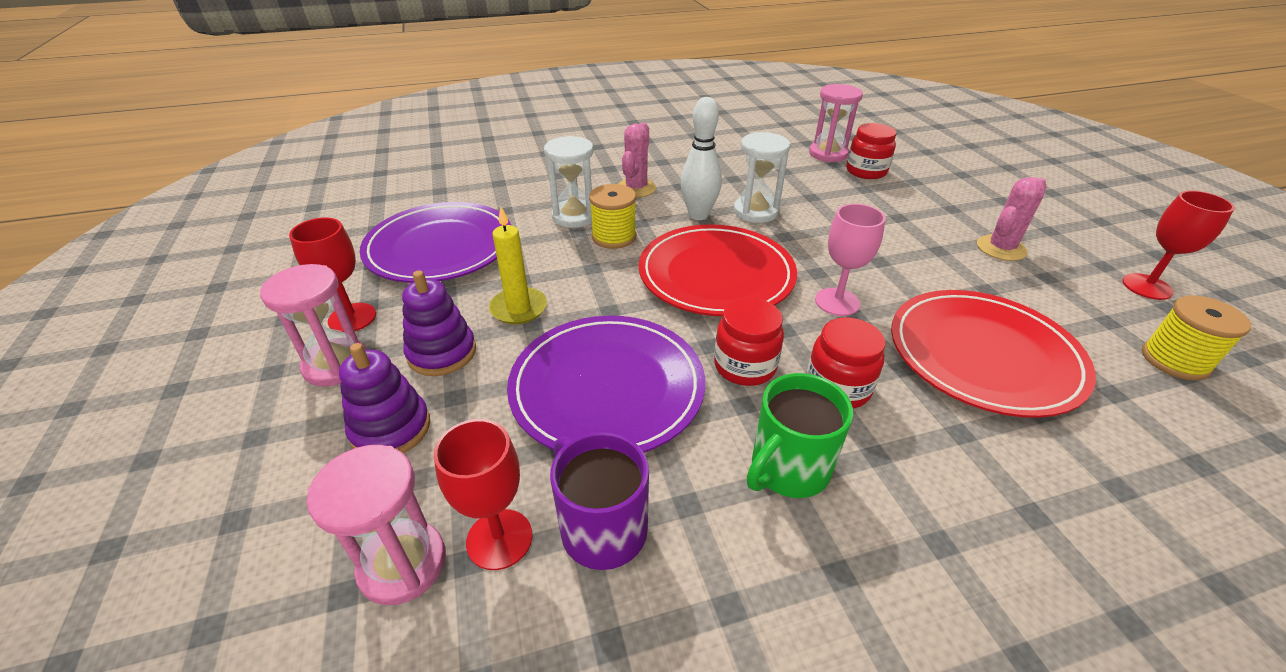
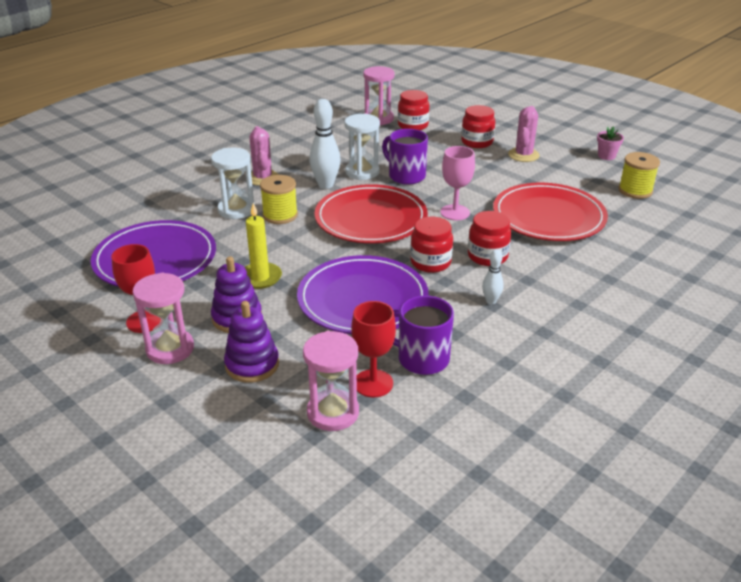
camera: 30 degrees left, 5 degrees down
green mug [747,373,853,498] -> white bowling pin [482,249,504,304]
red goblet [1122,190,1235,300] -> pink flower pot [597,127,624,160]
none -> purple mug [382,129,428,185]
none -> red jar [461,105,495,148]

